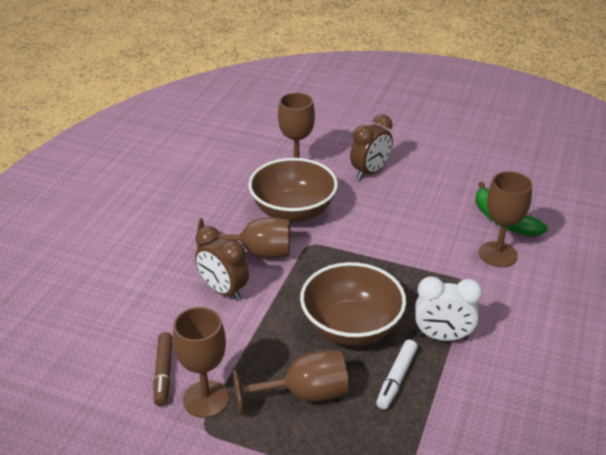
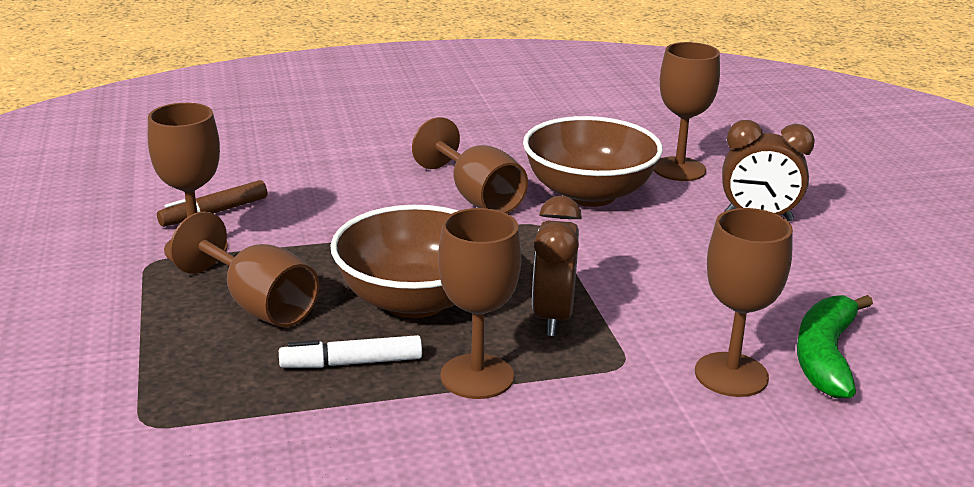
camera: 55 degrees right, 10 degrees down
brown clock [195,226,249,301] -> brown clock moved to [532,196,582,336]
white clock [415,276,483,341] -> brown goblet [438,208,521,399]

